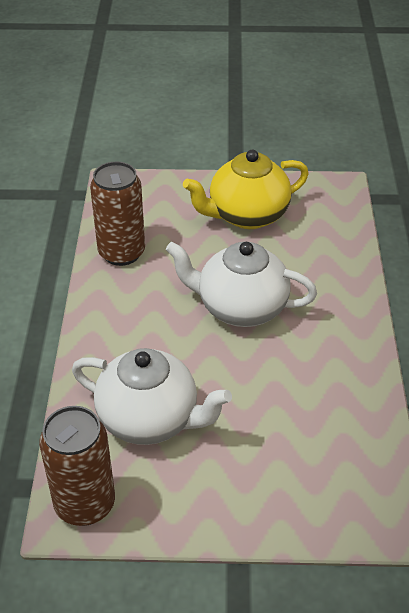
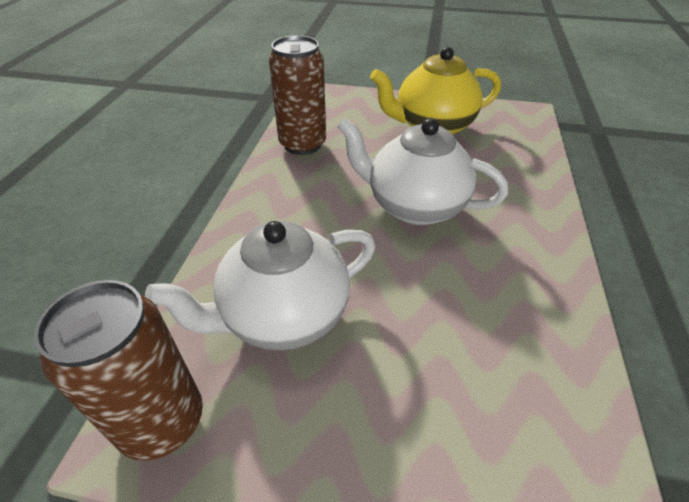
camera: 10 degrees right, 0 degrees up
white teapot [72,348,232,445] -> white teapot turned 120 degrees clockwise [145,221,375,350]

